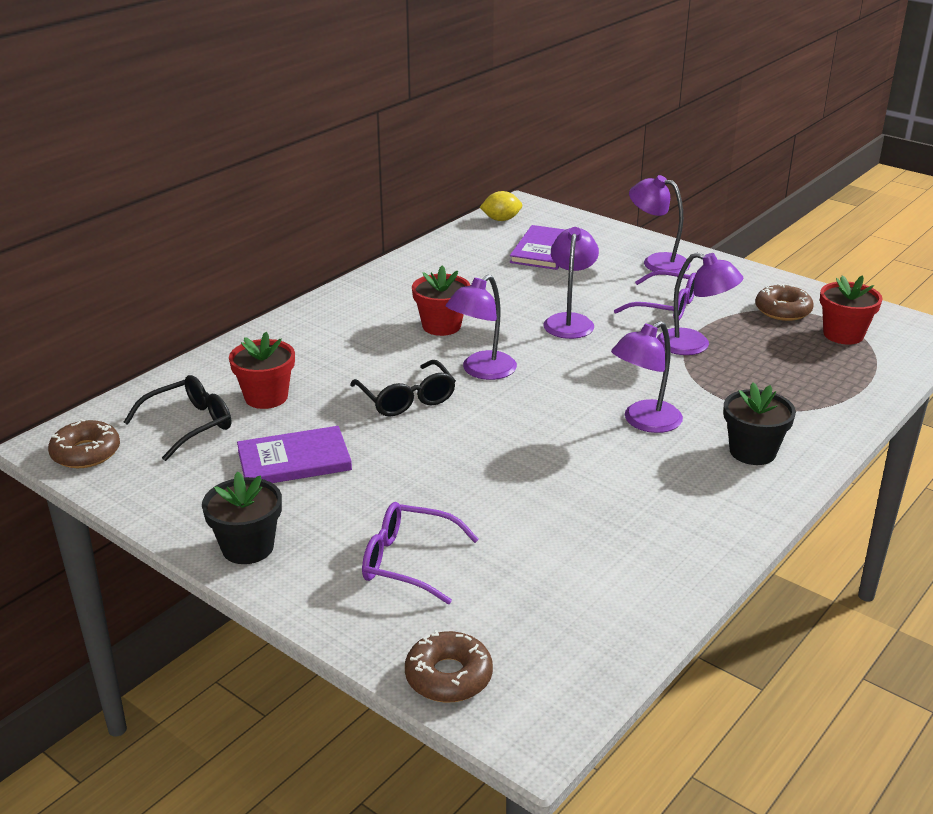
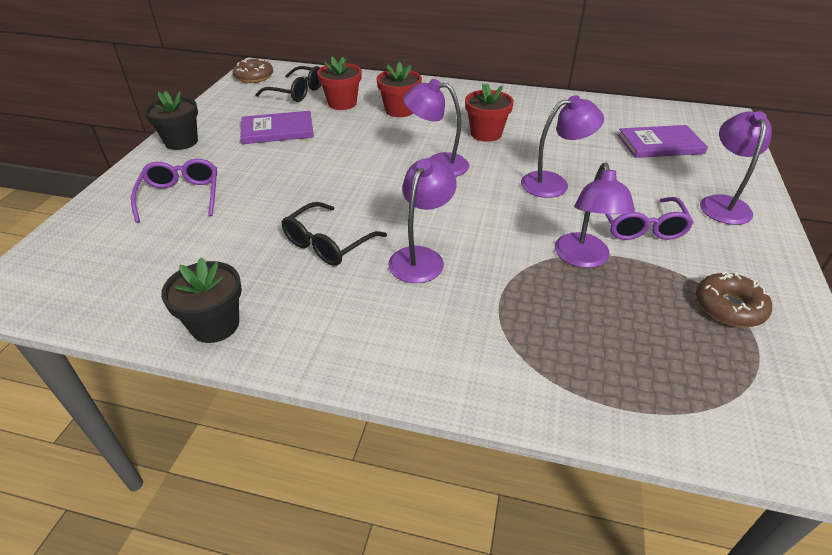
camera: 65 degrees right, 10 degrees up
purple book [237,426,352,483] -> purple book turned 60 degrees counterclockwise [240,111,314,144]
black glasses [350,360,456,417] -> black glasses moved to [282,202,387,266]
brown donut [405,630,493,702] -> none
yellow lemon [480,191,522,221] -> none
purple lamp [611,321,683,433] -> purple lamp turned 90 degrees clockwise [388,158,457,283]
black flower pot [724,382,796,465] -> black flower pot moved to [161,257,242,343]
red flower pot [820,275,883,345] -> red flower pot moved to [377,62,422,117]

